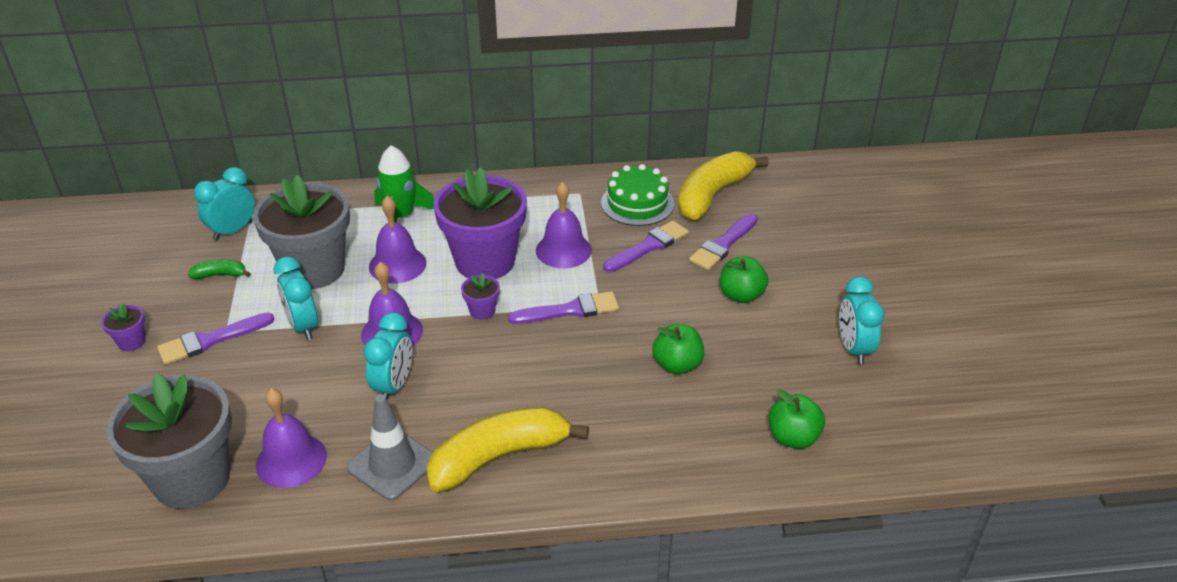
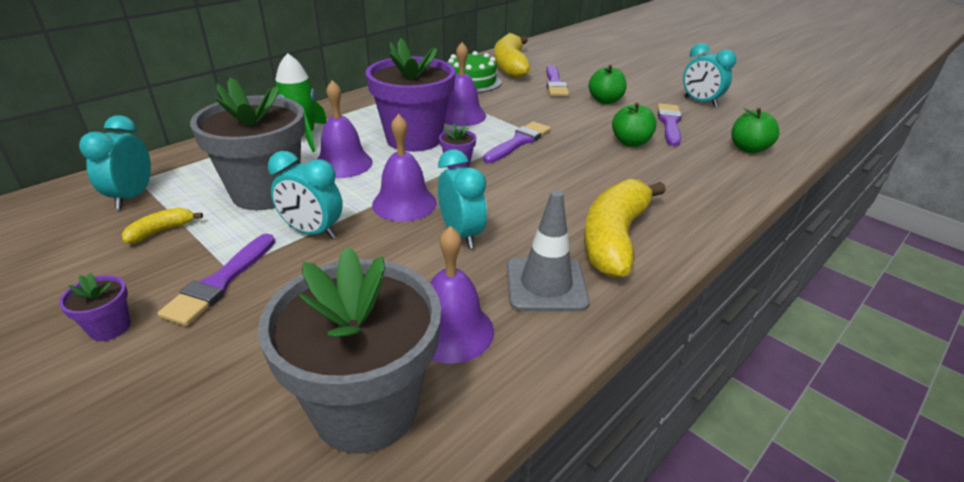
camera: 40 degrees left, 5 degrees down
green banana [188,260,251,279] -> yellow banana [121,208,203,244]
purple brush [603,221,689,273] -> purple brush moved to [657,104,682,146]

